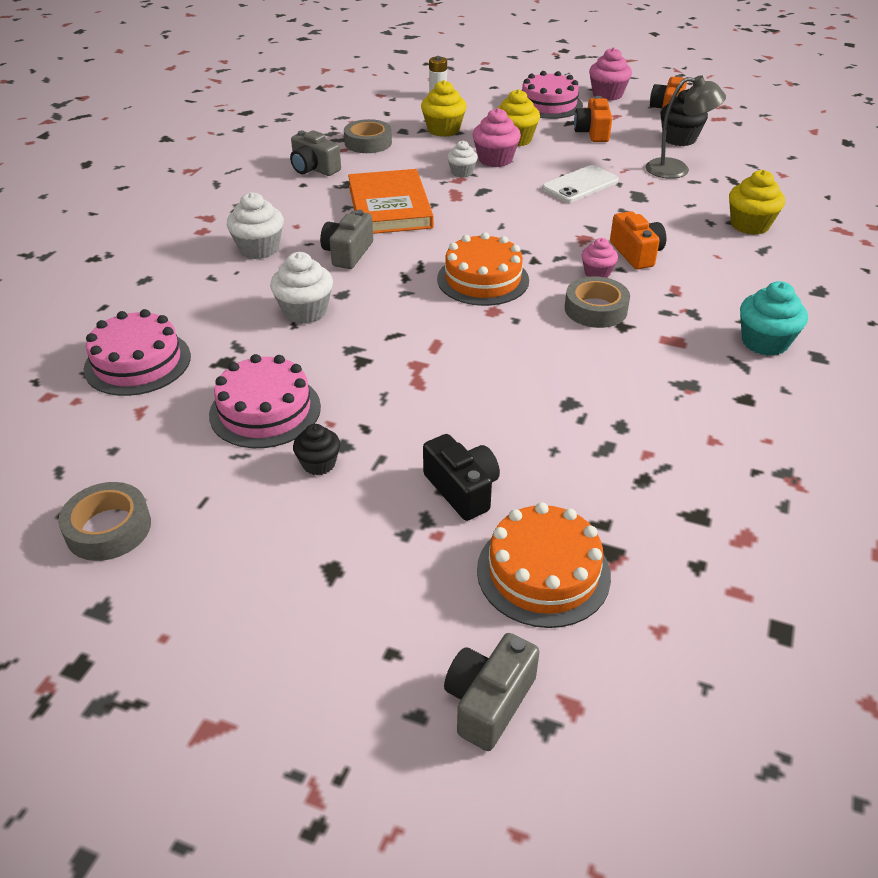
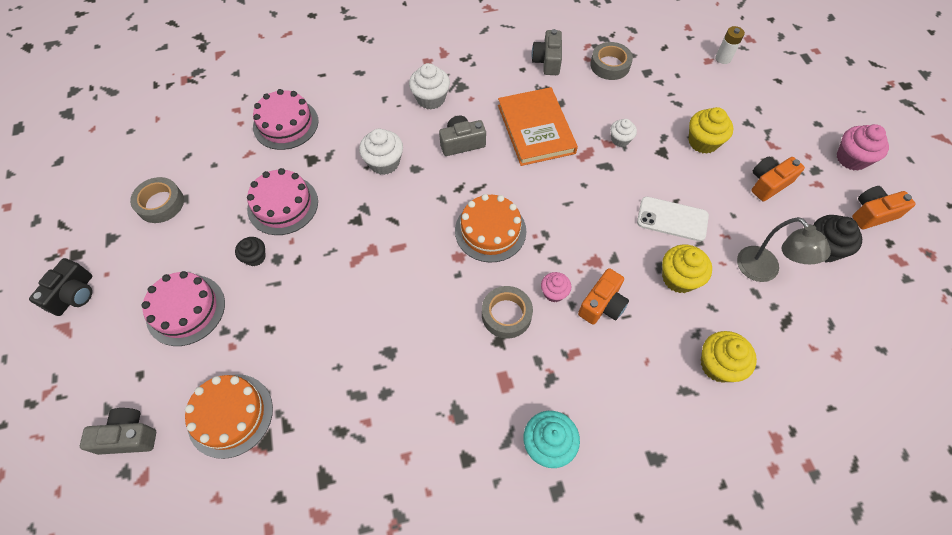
camera: 55 degrees right, 20 degrees up
orange book [348,169,434,234] -> orange book turned 60 degrees counterclockwise [498,87,578,166]
yellow cupcake [421,80,467,137] -> yellow cupcake moved to [662,244,712,293]
black camera [423,434,500,521] -> black camera moved to [29,258,92,316]
pink cupcake [472,108,521,167] -> none
pink cake [522,71,583,119] -> pink cake moved to [141,271,225,346]

